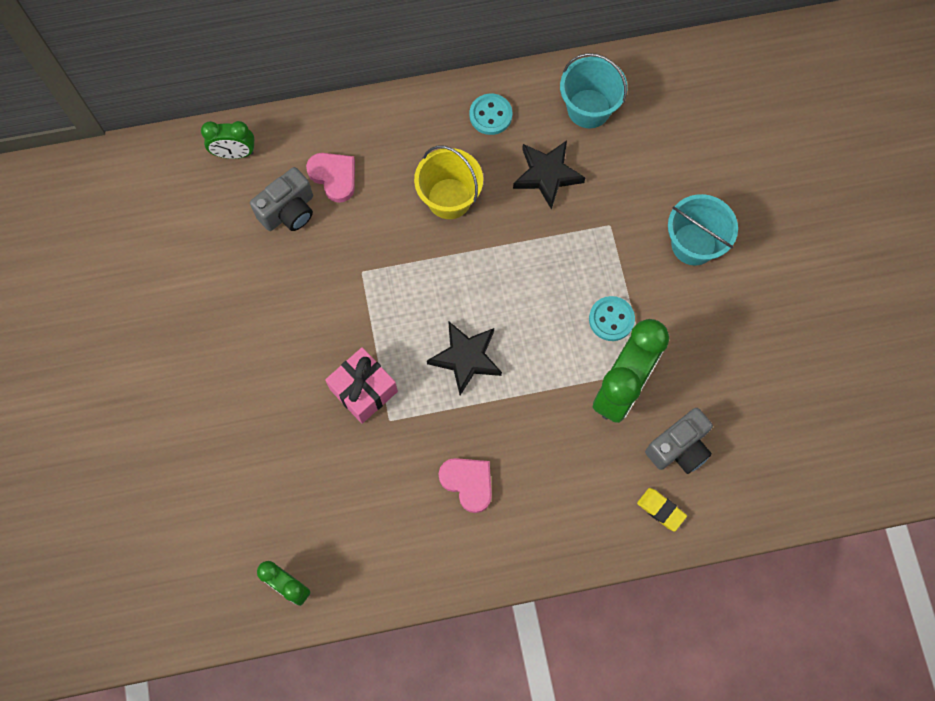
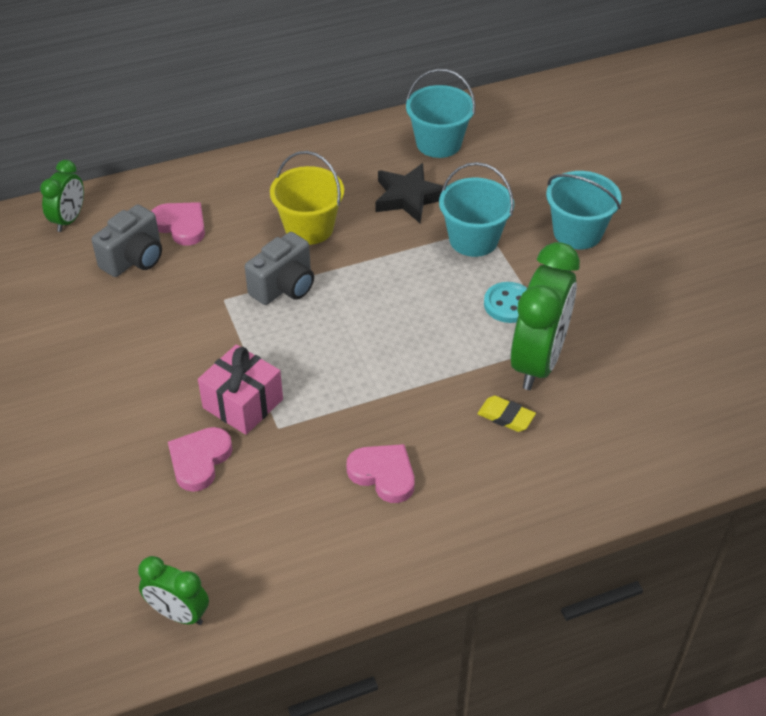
camera: 10 degrees left, 25 degrees down
green clock [201,121,254,159] -> green clock turned 60 degrees counterclockwise [40,160,84,232]
black star [427,321,502,395] -> none
turquoise button [470,94,512,135] -> none
yellow eraser [637,488,687,532] -> yellow eraser moved to [477,396,536,432]
grey camera [645,408,713,474] -> grey camera moved to [245,232,314,305]
none -> pink heart [168,427,232,492]
none -> turquoise bucket [439,162,514,257]

